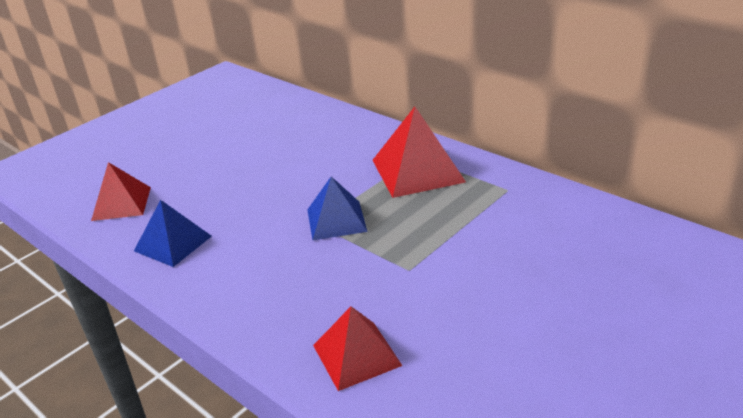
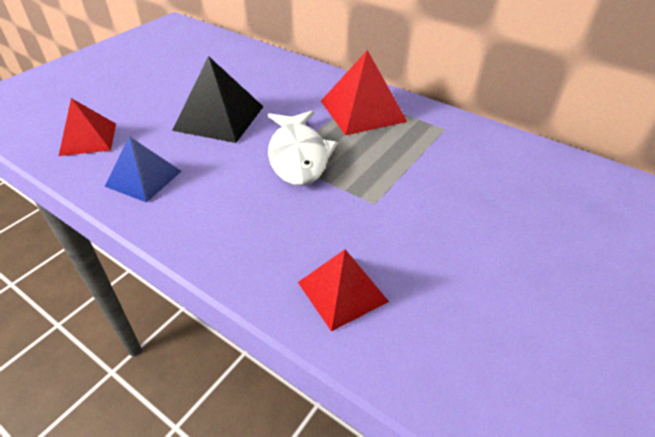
camera: 10 degrees left, 10 degrees up
blue pyramid [307,176,368,240] -> white fish [267,110,338,186]
none -> black pyramid [172,56,263,143]

